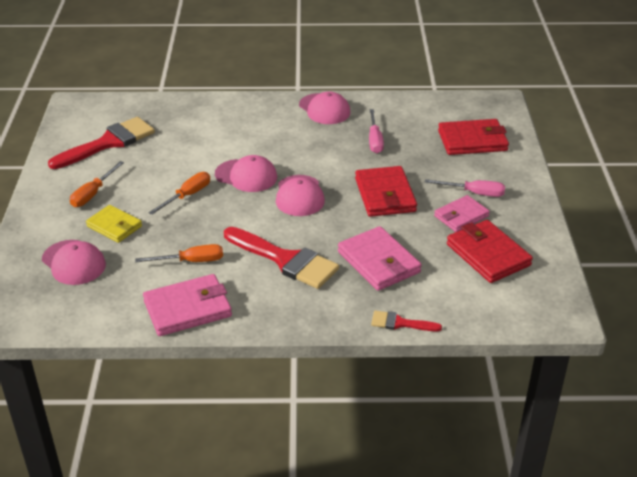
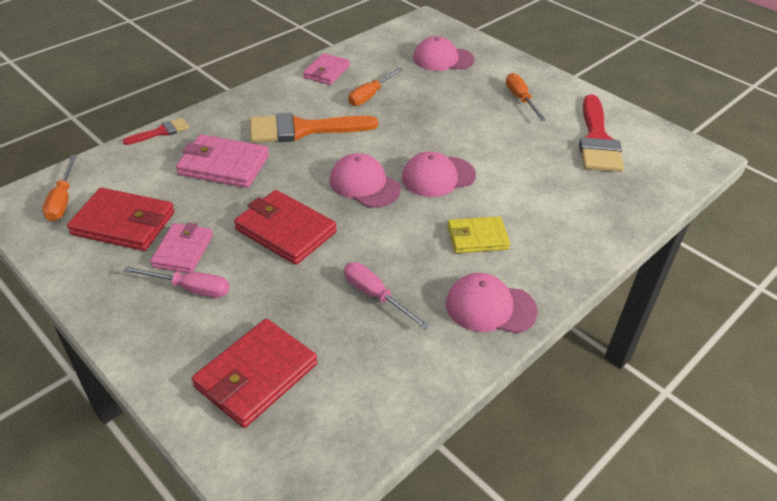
camera: 135 degrees right, 5 degrees up
yellow wallet [86,205,142,243] -> yellow wallet moved to [447,216,510,253]
pink wallet [143,274,232,336] -> pink wallet [303,53,350,85], size x0.66
orange screwdriver [148,172,210,215] -> orange screwdriver moved to [42,155,77,221]
red brush [224,227,339,289] -> orange brush [250,113,378,143]
pink screwdriver [425,179,505,197] -> pink screwdriver turned 135 degrees counterclockwise [123,266,229,298]

